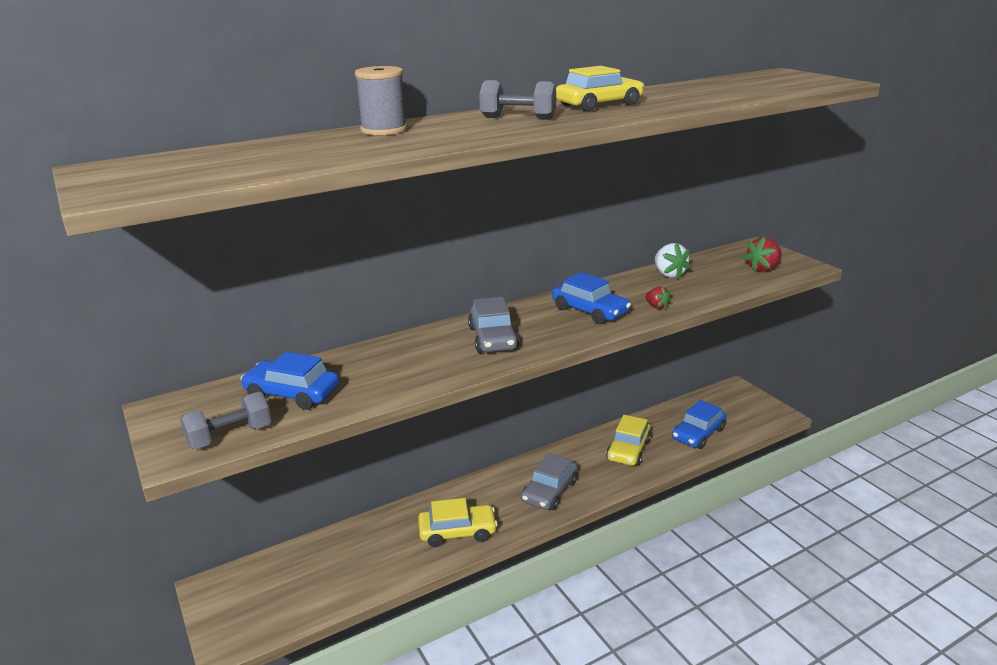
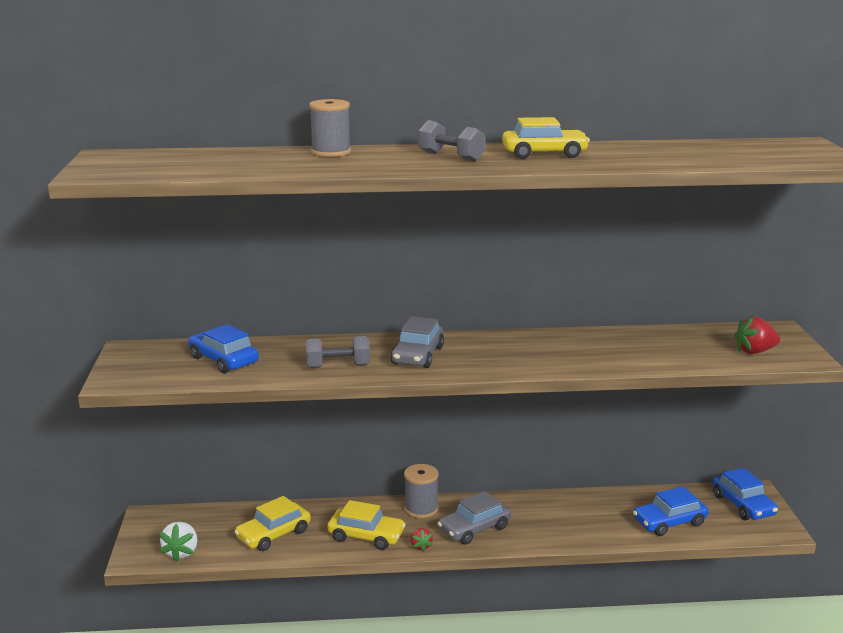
camera: 25 degrees right, 5 degrees down
grey dumbbell [180,392,271,449] -> grey dumbbell moved to [306,336,370,368]
blue car [552,272,631,324] -> blue car moved to [712,468,778,520]
yellow car [606,415,652,466] -> yellow car moved to [234,496,311,551]
red strawberry [645,286,671,309] -> red strawberry moved to [411,528,433,552]
white strawberry [655,243,691,279] -> white strawberry moved to [159,522,198,562]
none -> grey spool [404,464,439,518]

